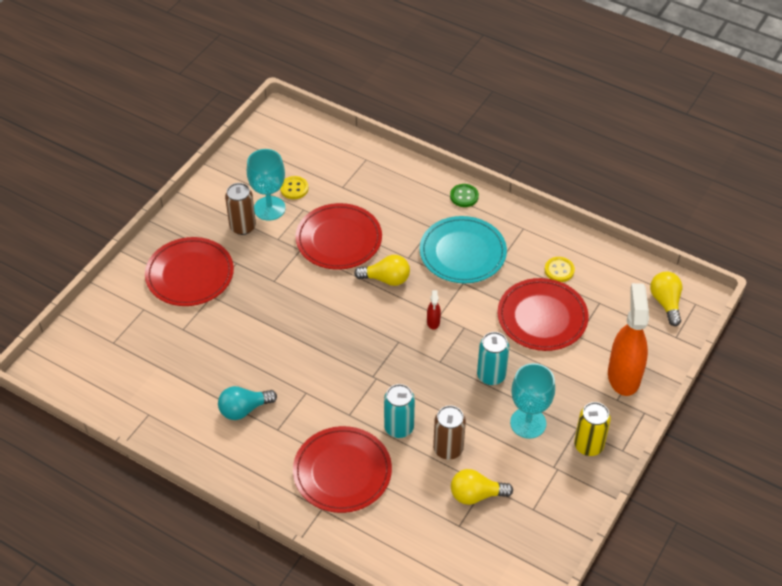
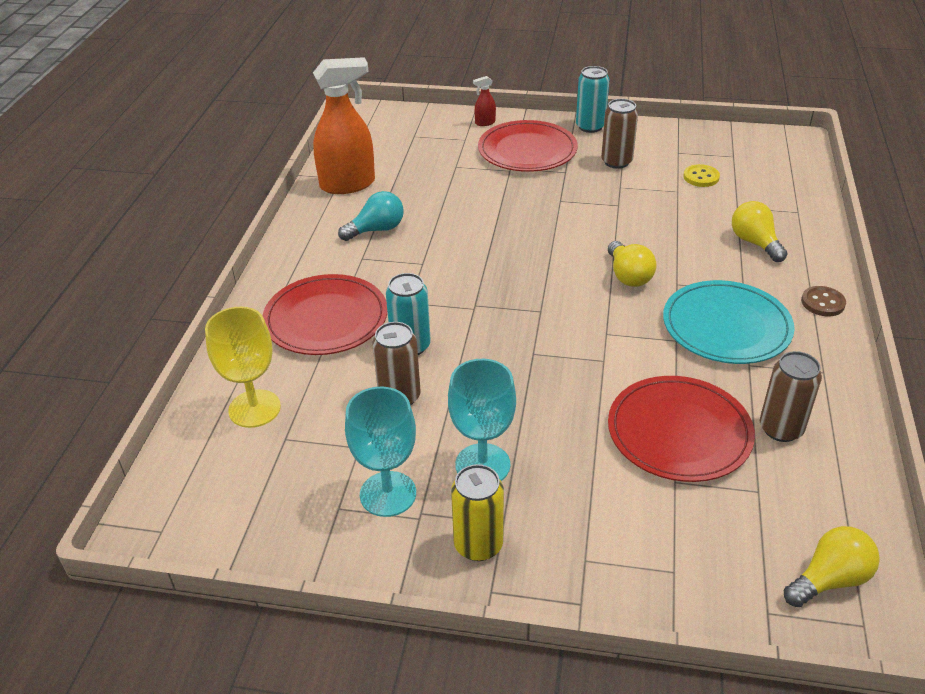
camera: 70 degrees right, 10 degrees down
turquoise light bulb [218,386,277,420] -> turquoise light bulb turned 105 degrees clockwise [338,191,404,241]
turquoise goblet [247,149,286,221] -> turquoise goblet moved to [345,387,416,517]
red plate [296,203,382,270] -> none
red spray bottle [427,290,441,330] -> red spray bottle moved to [473,76,496,126]
green button [450,184,479,207] -> brown button [801,286,846,316]
yellow light bulb [451,469,513,505] -> yellow light bulb moved to [732,201,788,262]
turquoise can [477,332,509,385] -> turquoise can moved to [576,66,609,133]
yellow button [545,257,575,282] -> brown can [760,351,822,442]
orange spray bottle [608,283,649,396] -> orange spray bottle moved to [313,57,375,194]
none -> yellow goblet [205,307,281,428]

